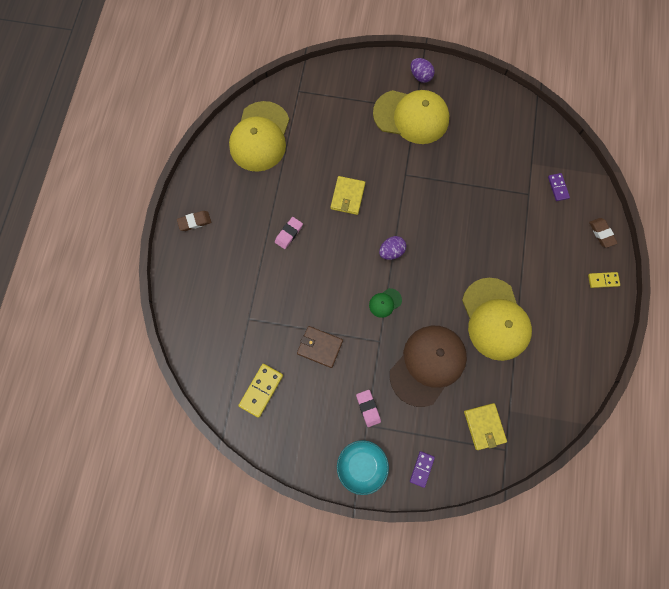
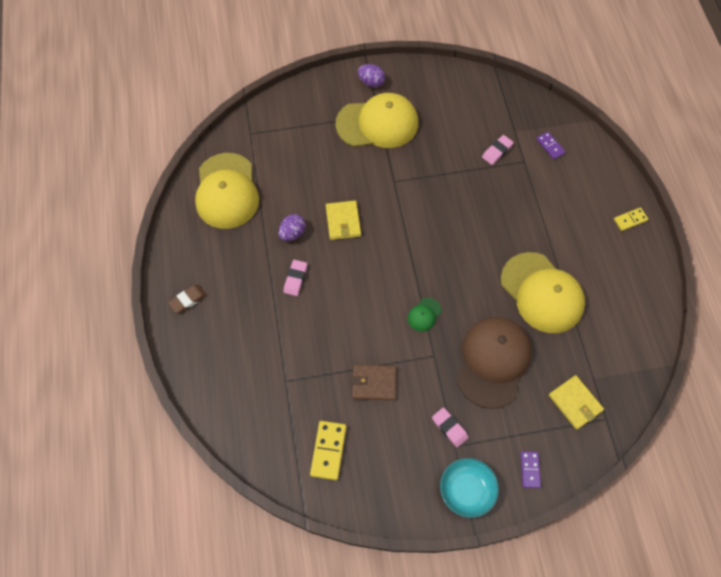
camera: 20 degrees left, 10 degrees down
purple egg [379,236,406,260] -> purple egg moved to [278,214,306,241]
brown eraser [589,218,618,248] -> none
none -> pink eraser [482,135,514,165]

